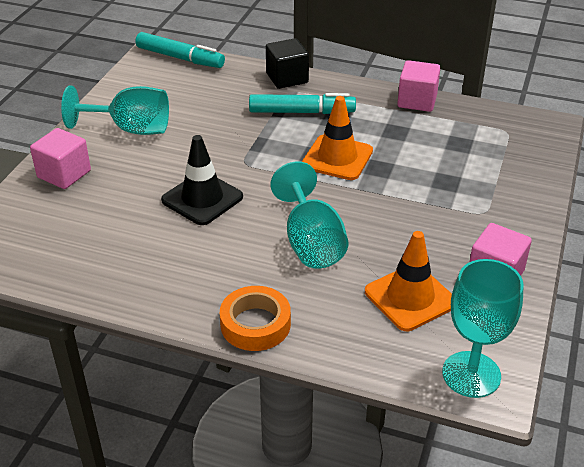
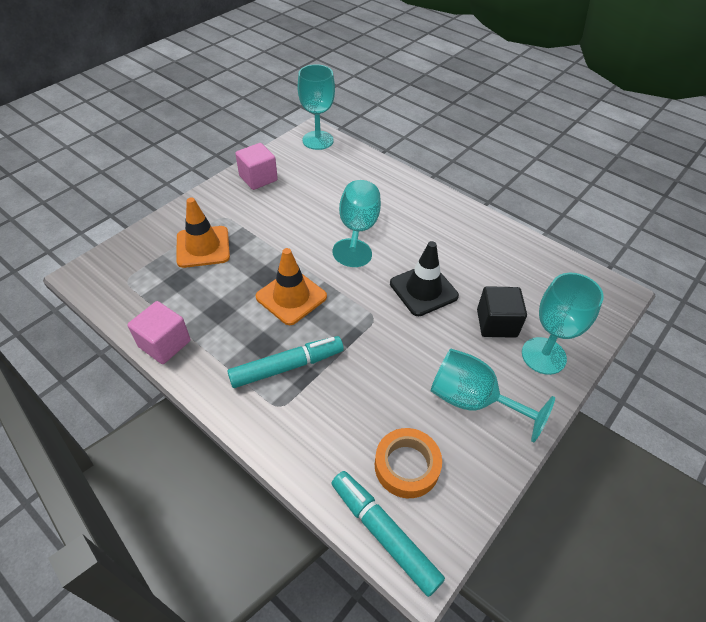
camera: 160 degrees left, 10 degrees up
pink cube [30,128,91,189] -> turquoise goblet [522,273,604,375]
orange tape [220,286,291,351] -> orange tape moved to [375,428,442,498]
turquoise marker [249,93,356,114] -> turquoise marker turned 135 degrees clockwise [227,336,344,388]
black cube [266,38,309,89] -> black cube moved to [477,286,527,338]
orange traffic cone [365,231,452,331] -> orange traffic cone moved to [176,197,230,268]

